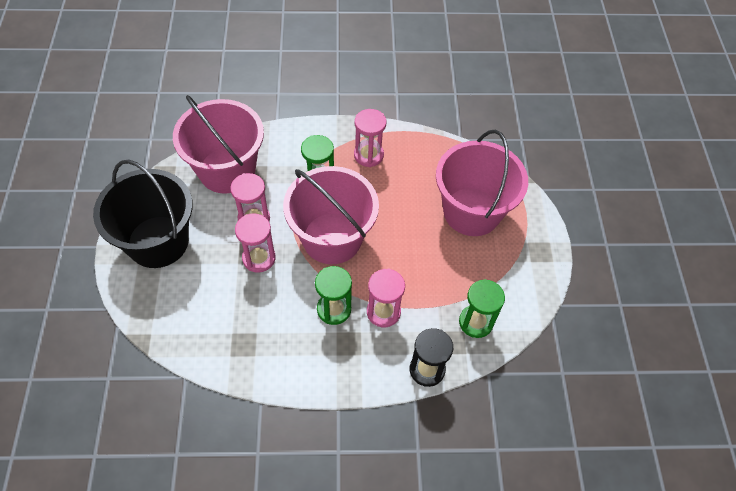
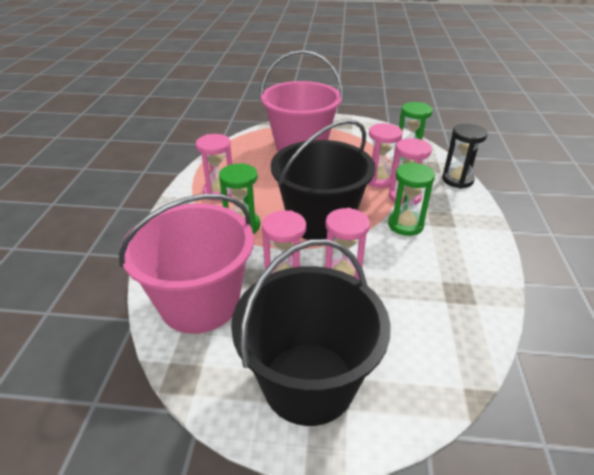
camera: 80 degrees left, 20 degrees down
pink bucket [283,166,379,264] -> black bucket [270,119,375,240]
none -> pink hourglass [368,124,403,188]

